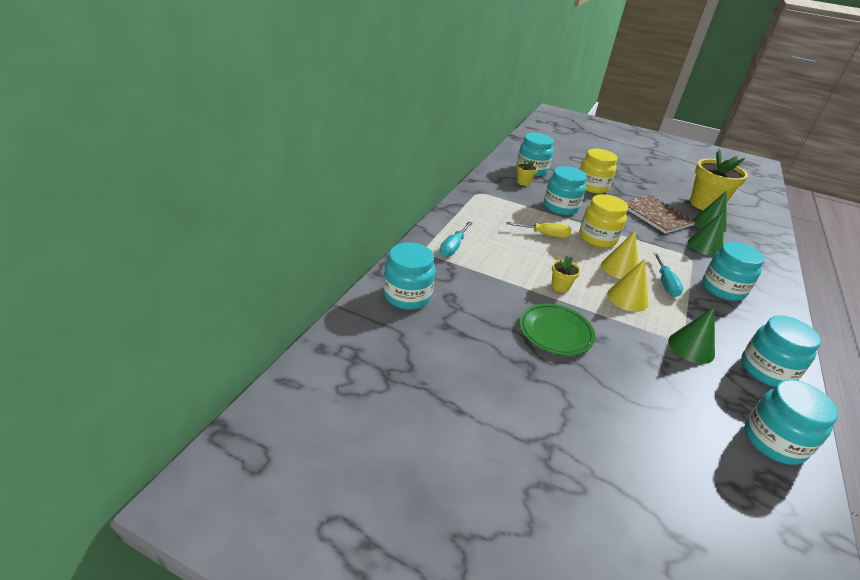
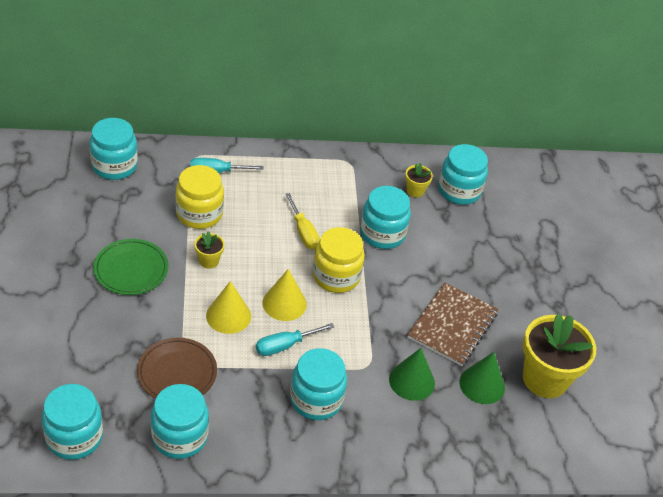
camera: 60 degrees right, 10 degrees up
yellow jar [579,149,618,193] -> yellow jar moved to [175,165,224,229]
green cone [668,307,715,364] -> brown plate [137,338,217,399]

